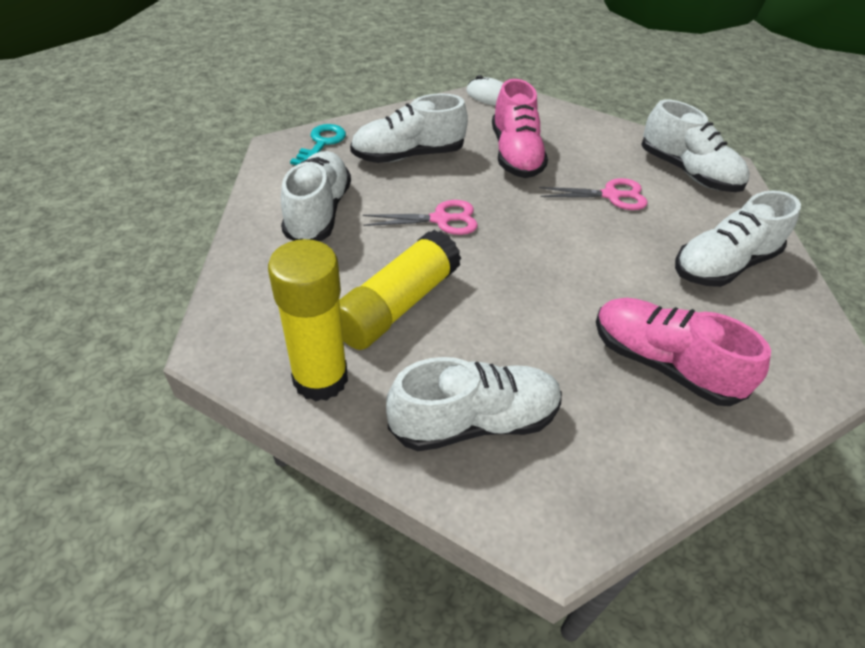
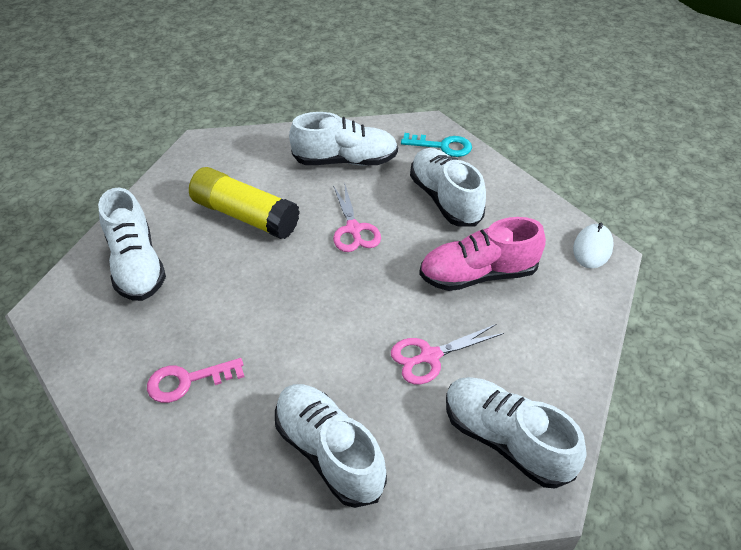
camera: 85 degrees right, 0 degrees up
yellow glue stick [268,239,348,402] -> none
pink scissors [539,178,648,210] -> pink scissors turned 75 degrees clockwise [391,324,504,384]
pink shoe [596,298,771,406] -> pink key [147,358,244,403]
white shoe [641,99,750,192] -> white shoe turned 90 degrees clockwise [446,377,587,488]

